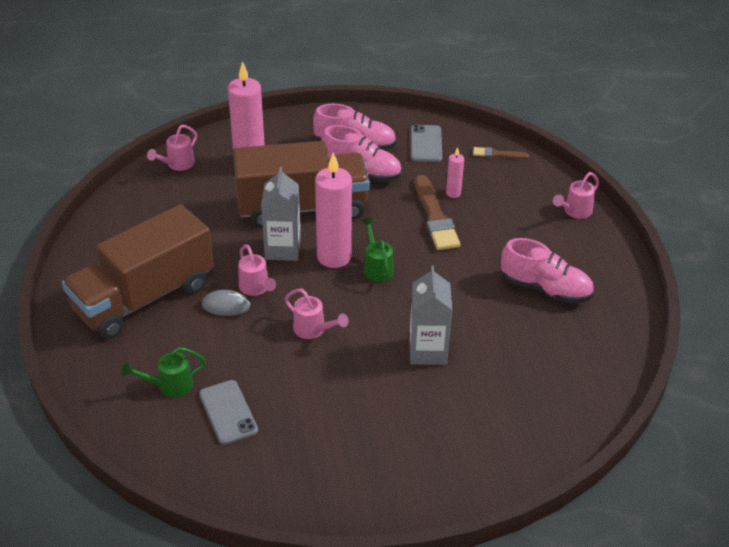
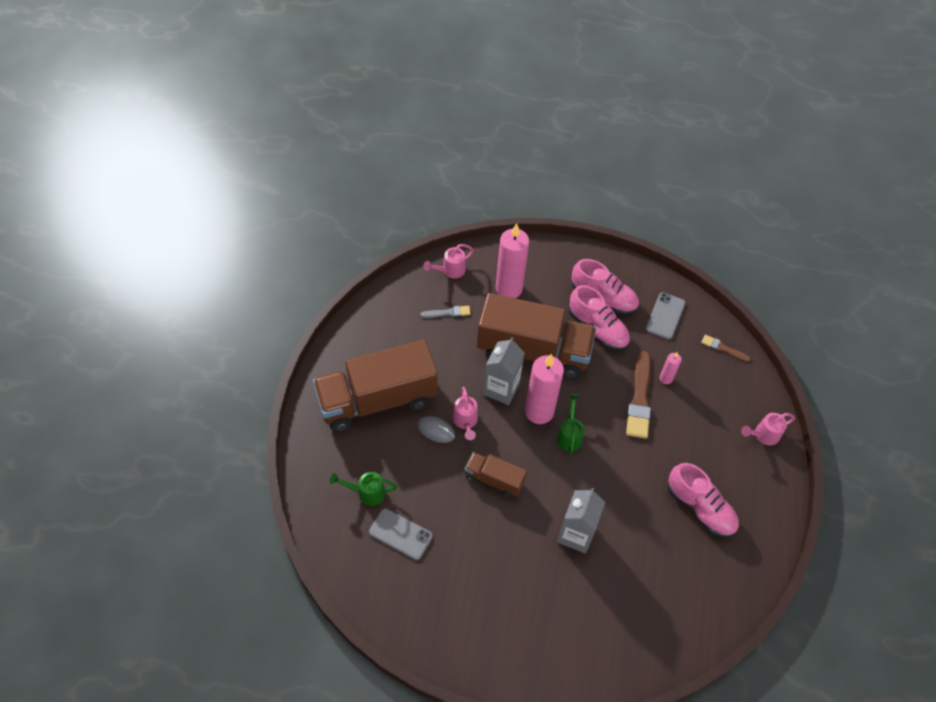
camera: 20 degrees right, 15 degrees up
grey phone [199,380,258,445] -> grey phone turned 60 degrees counterclockwise [369,508,433,560]
pink watering can [284,289,349,339] -> brown truck [465,452,527,498]
none -> grey brush [421,306,471,318]

